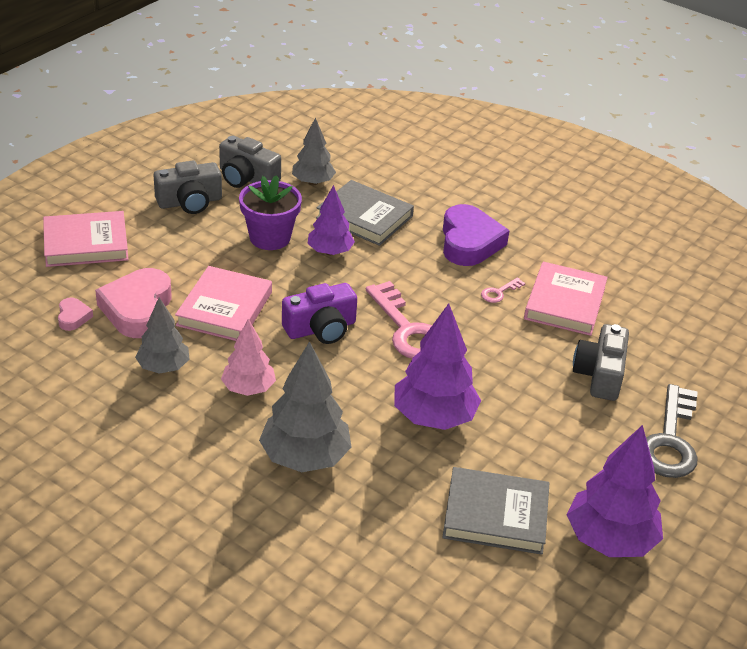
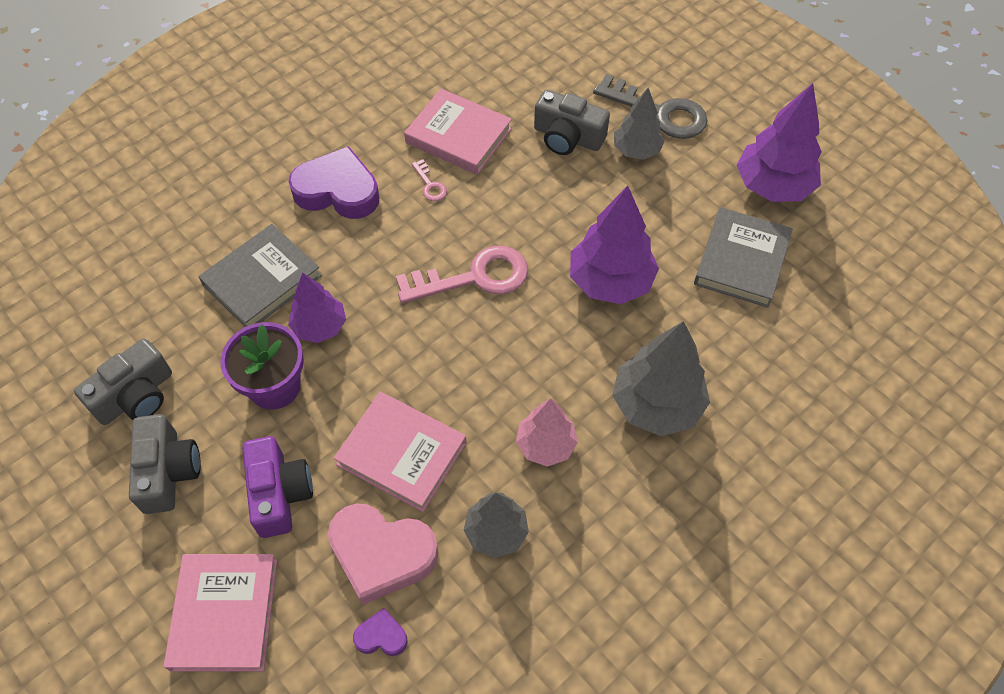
camera: 75 degrees left, 20 degrees up
pink heart [58,297,93,331] -> purple heart [353,608,408,656]
purple camera [282,283,357,344] -> purple camera moved to [242,436,313,538]
grey tree [292,117,336,185] -> grey tree moved to [614,88,665,160]

